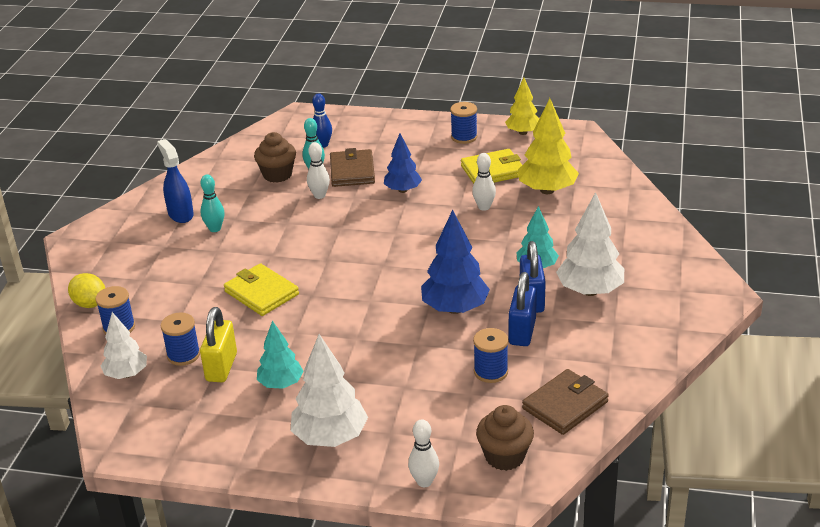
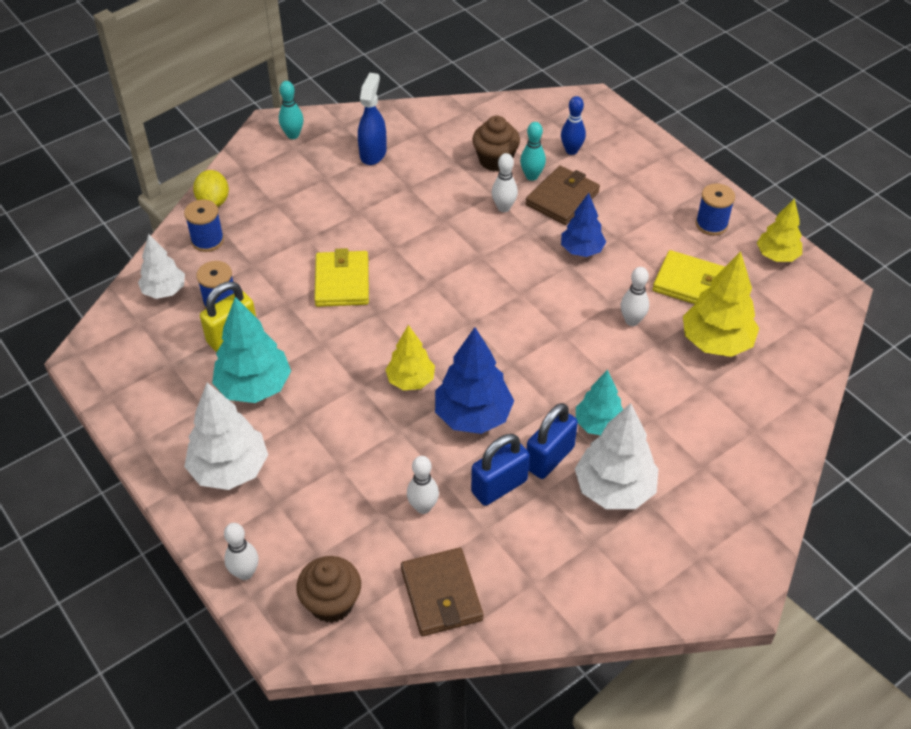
camera: 40 degrees right, 15 degrees up
turquoise bowling pin [200,175,225,232] -> turquoise bowling pin moved to [279,81,304,139]
turquoise tree [257,321,304,389] -> turquoise tree [212,297,291,403], size x1.56
blue spool [473,328,508,383] -> white bowling pin [407,456,439,514]
brown wallet [522,369,609,435] -> brown wallet turned 75 degrees clockwise [401,548,483,636]
none -> yellow tree [385,325,435,390]

